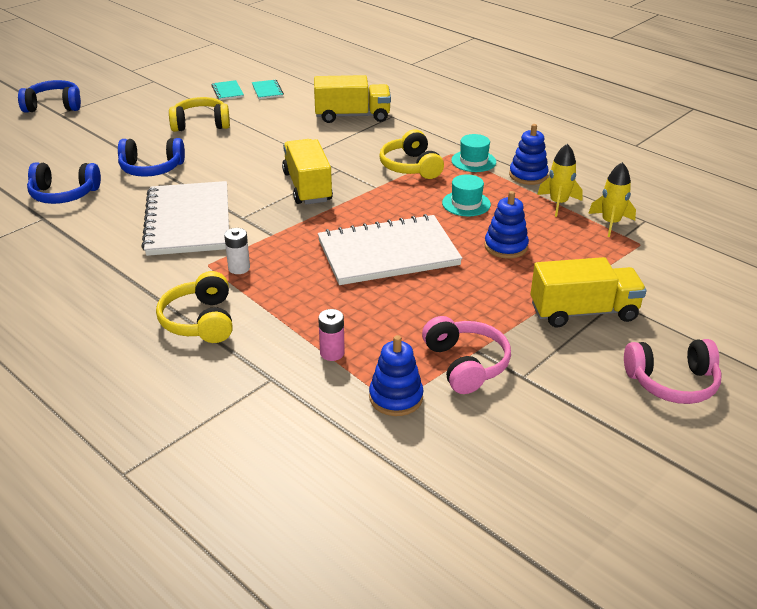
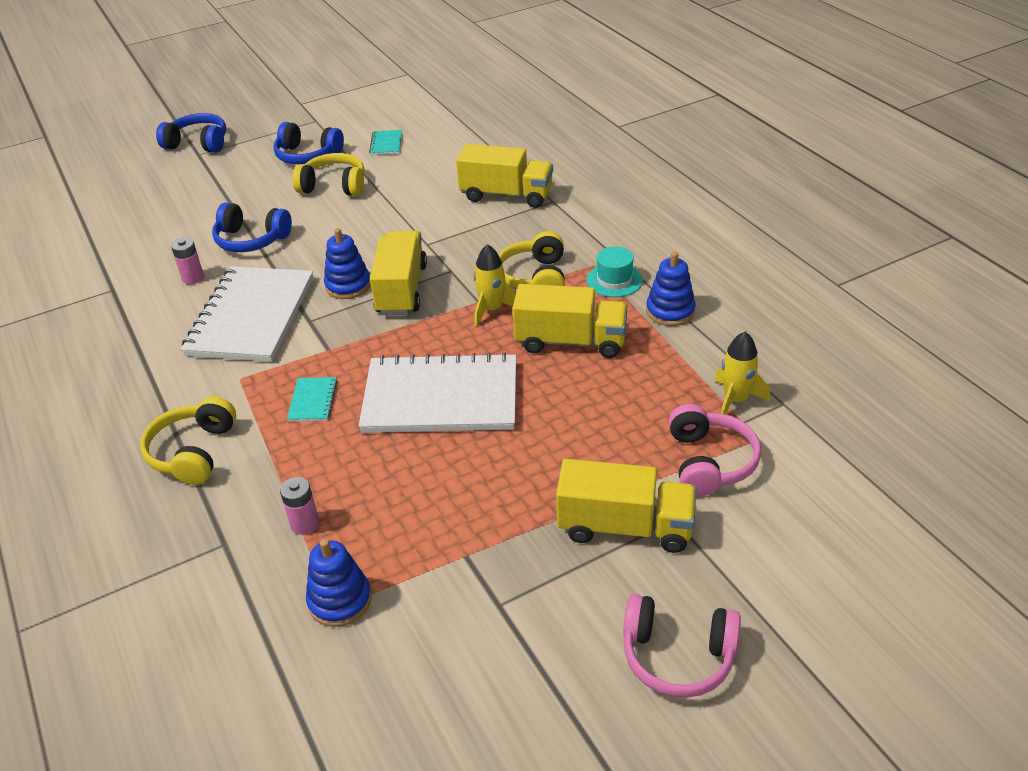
camera: 20 degrees right, 5 degrees up
blue headphones [27,162,101,204] -> blue headphones moved to [273,122,344,164]
white battery [224,228,250,274] -> none
turquoise notebook [252,80,284,99] -> turquoise notebook moved to [287,377,338,422]
pink headphones [422,316,511,394] -> pink headphones moved to [668,404,761,496]
turquoise hat [442,174,491,216] -> yellow truck [513,284,628,358]
blue stacking toy [484,191,529,259] -> blue stacking toy moved to [324,228,371,299]
yellow rocket [537,144,583,217] -> yellow rocket moved to [474,244,516,327]
none -> pink battery [171,238,204,284]

